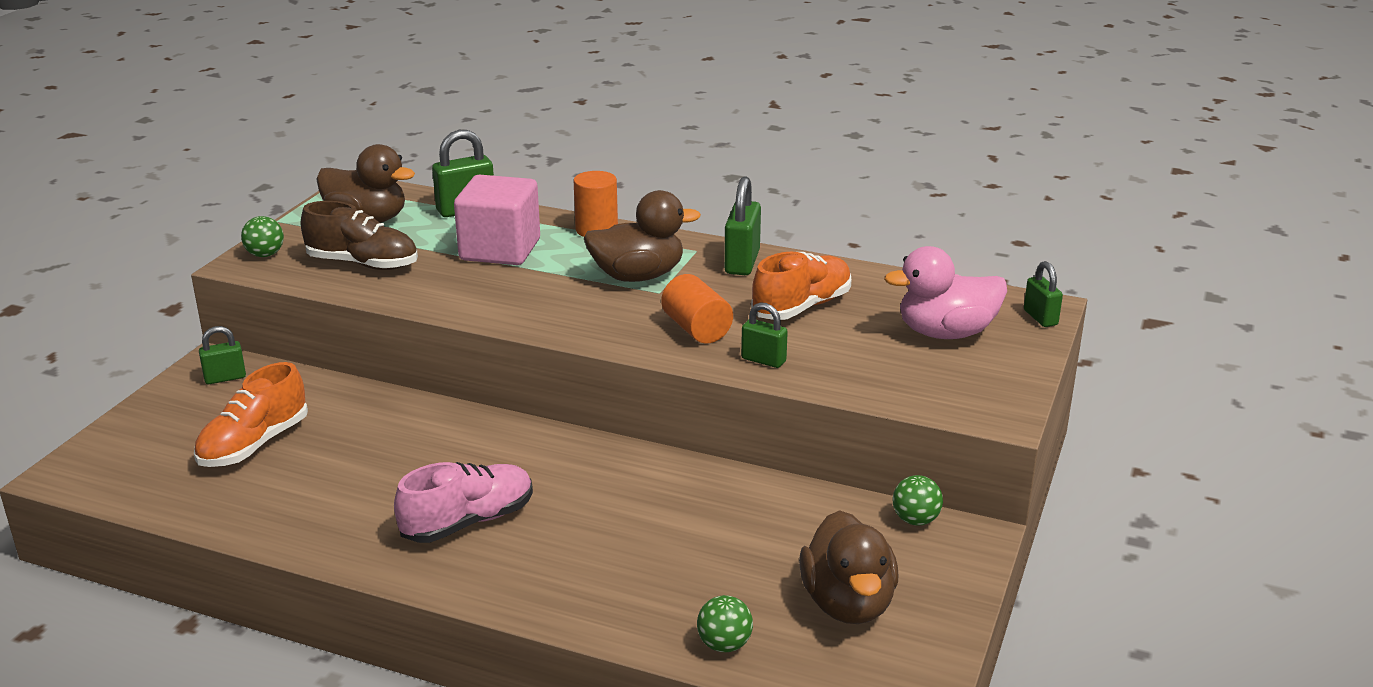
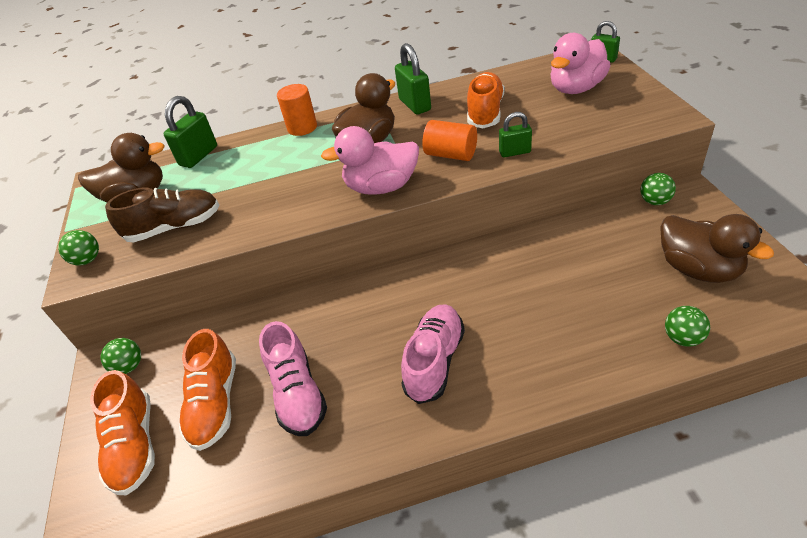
camera: 30 degrees left, 15 degrees up
green padlock [199,326,246,384] -> green ball [100,338,141,374]
pink cube [454,175,540,265] -> none
none -> orange shoe [90,370,155,496]
none -> pink shoe [259,321,327,436]
none -> pink duck [321,126,419,195]

